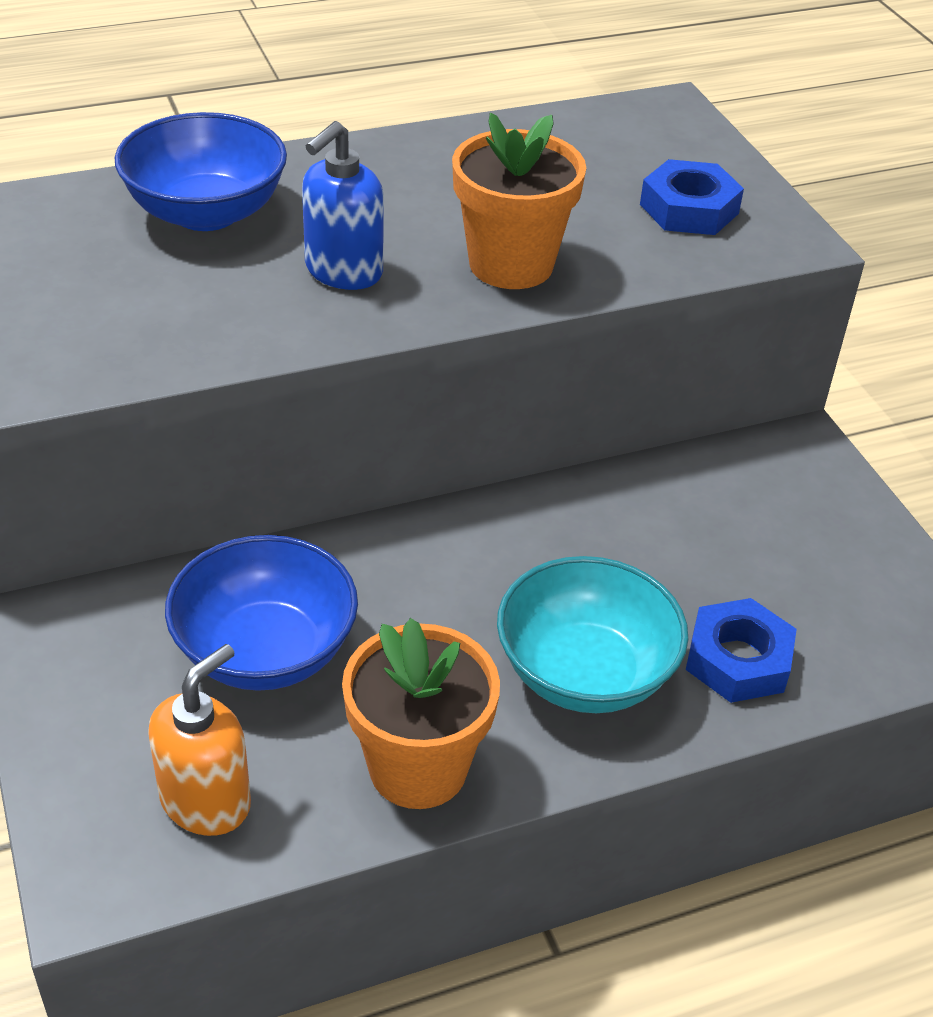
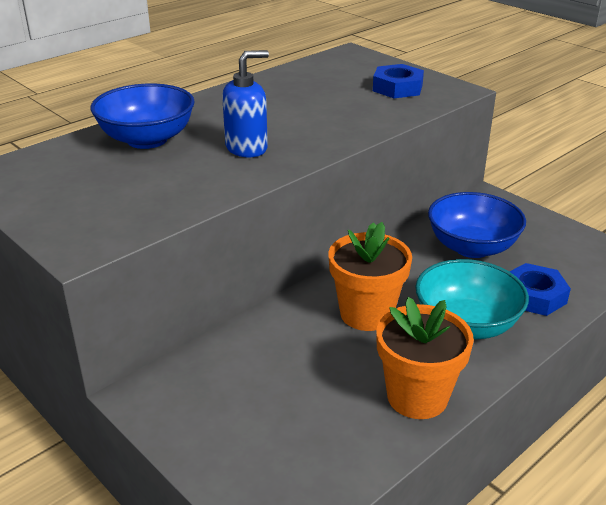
camera: 20 degrees left, 10 degrees down
orange soap dispenser [148,644,251,836] -> none
blue bowl [165,535,358,691] -> blue bowl moved to [428,192,526,258]
blue soap dispenser [302,121,384,290] -> blue soap dispenser turned 135 degrees counterclockwise [222,50,269,157]
orange flower pot [452,113,586,289] -> orange flower pot moved to [328,222,412,331]

